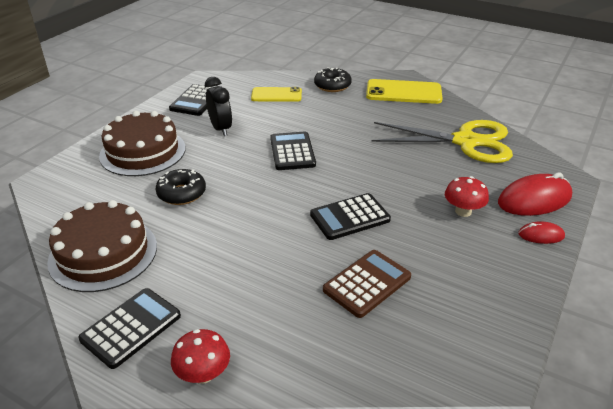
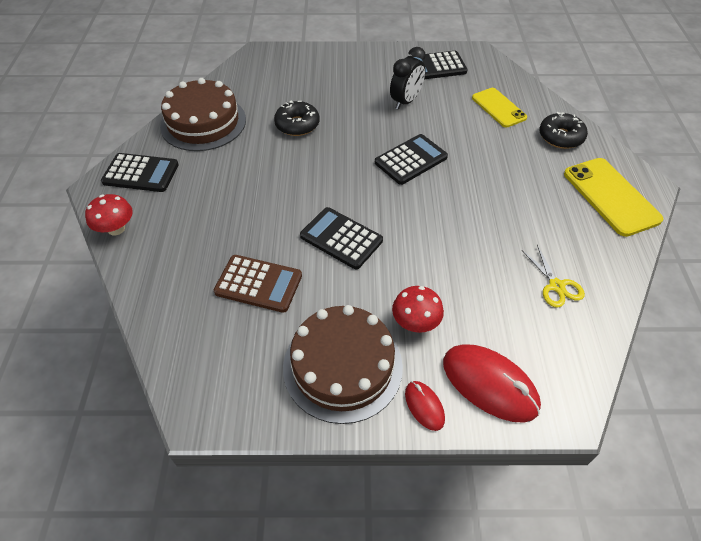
camera: 60 degrees right, 15 degrees up
brown cake [99,111,186,176] -> brown cake moved to [283,305,403,424]
yellow scissors [372,120,513,163] -> yellow scissors [522,245,585,308], size x0.42

